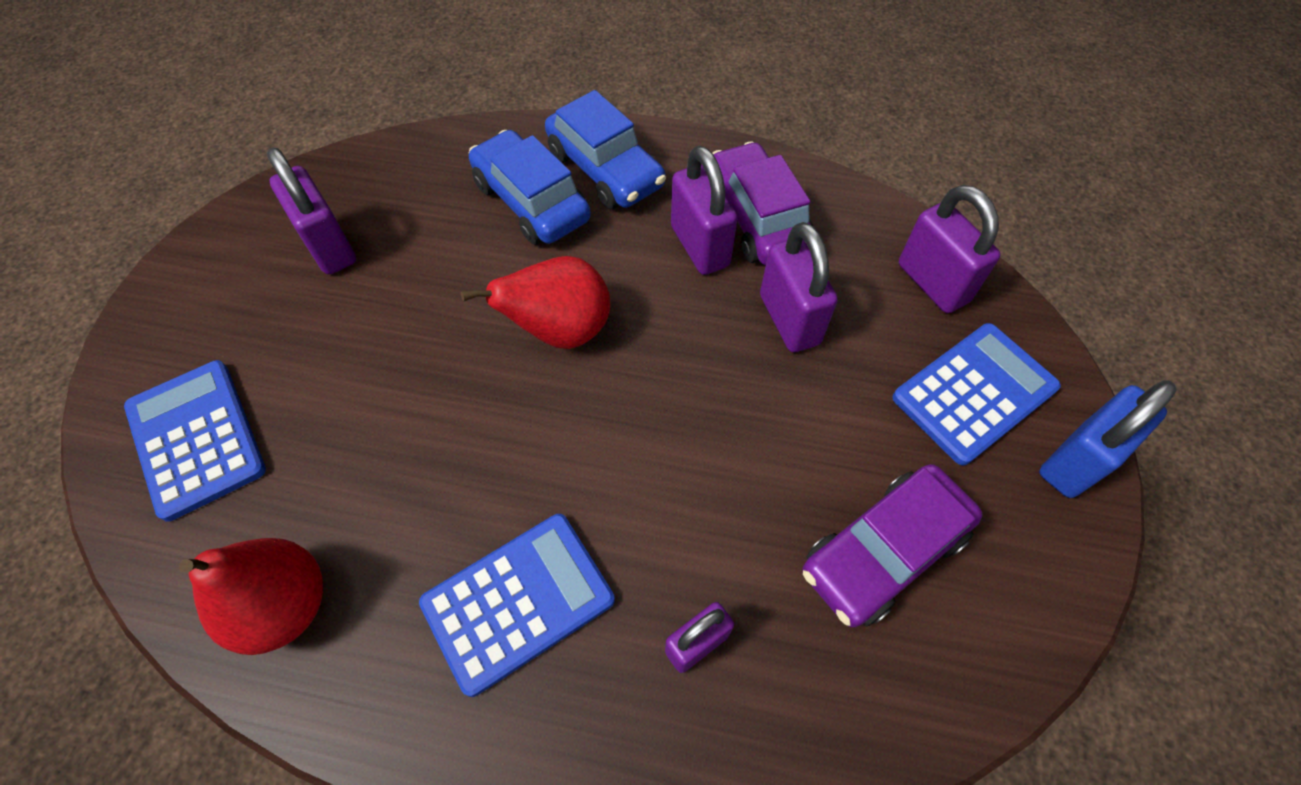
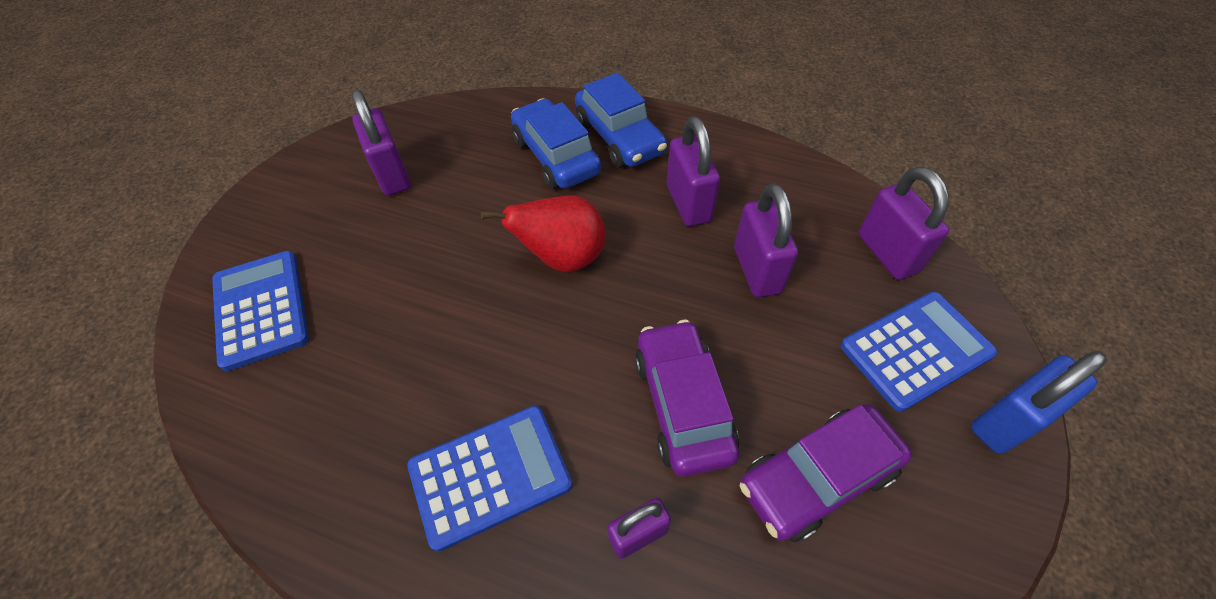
camera: 10 degrees right, 5 degrees down
red pear [179,538,323,655] -> none
purple car [713,141,814,266] -> purple car moved to [635,320,739,477]

